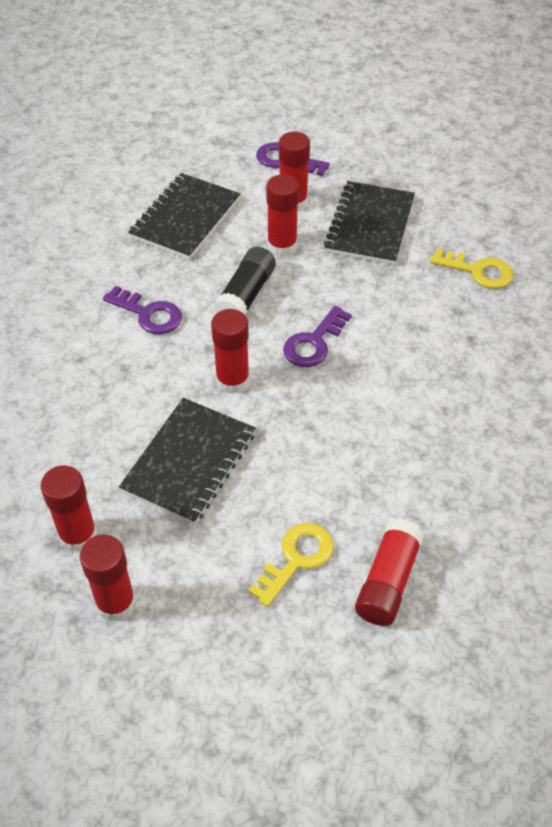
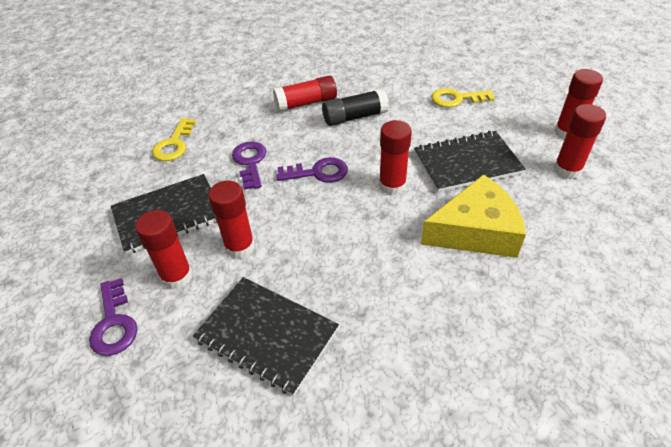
camera: 130 degrees left, 5 degrees down
purple key [103,286,182,334] -> purple key moved to [232,142,267,190]
black notebook [128,173,240,260] -> black notebook turned 45 degrees clockwise [193,277,339,396]
black glue stick [213,247,276,315] -> black glue stick moved to [322,89,389,126]
red glue stick [355,518,424,626] -> red glue stick moved to [273,75,337,112]
yellow key [430,248,513,289] -> yellow key turned 150 degrees counterclockwise [152,118,196,161]
none -> yellow cheese [421,174,526,258]

